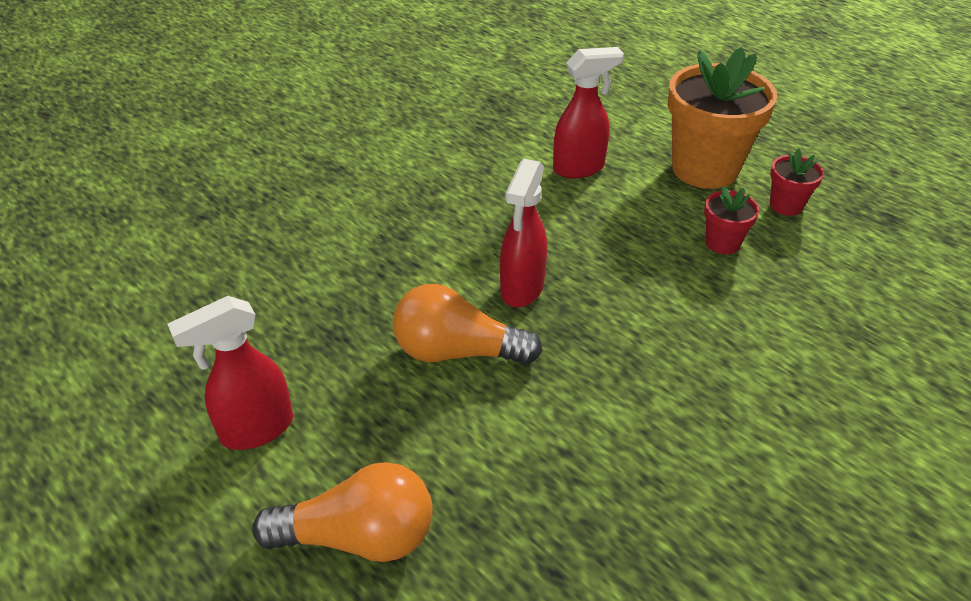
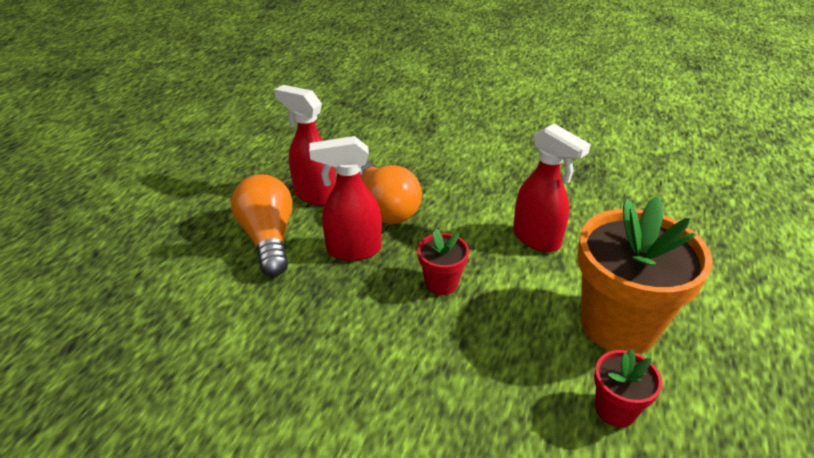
camera: 65 degrees right, 5 degrees down
red spray bottle [167,296,293,450] -> red spray bottle moved to [274,85,336,206]
orange light bulb [252,462,433,562] -> orange light bulb moved to [360,161,422,224]
red flower pot [704,186,759,254] -> red flower pot moved to [418,229,469,295]

